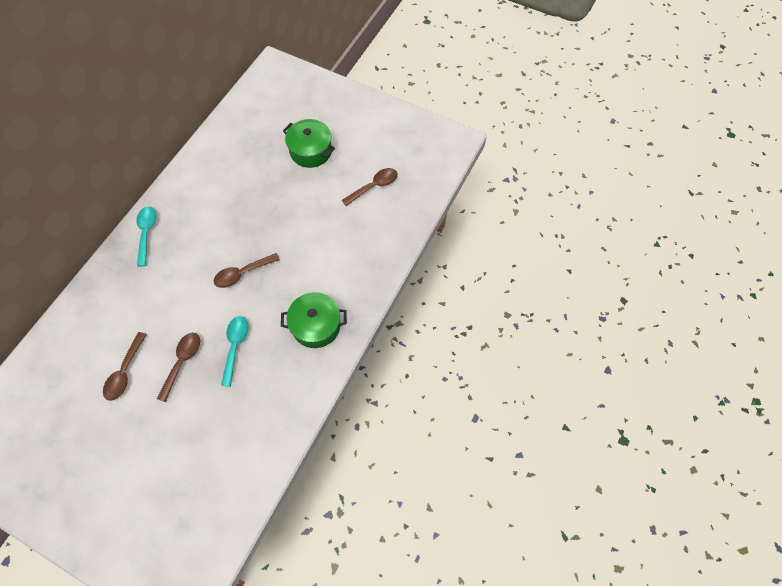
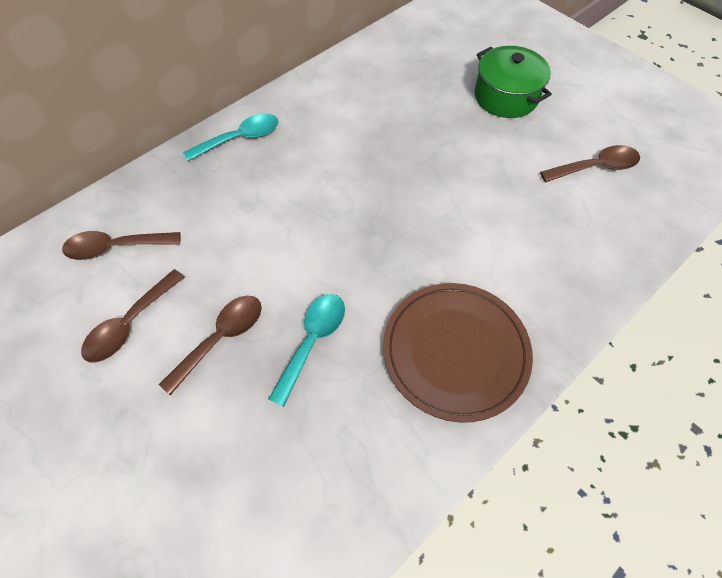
camera: 20 degrees right, 5 degrees down
turquoise spoon [136,207,157,266] -> turquoise spoon turned 45 degrees clockwise [183,114,279,161]
brown spoon [214,253,280,288] -> brown spoon moved to [62,231,180,260]
green pot [281,292,347,348] -> brown plate [383,283,533,423]

